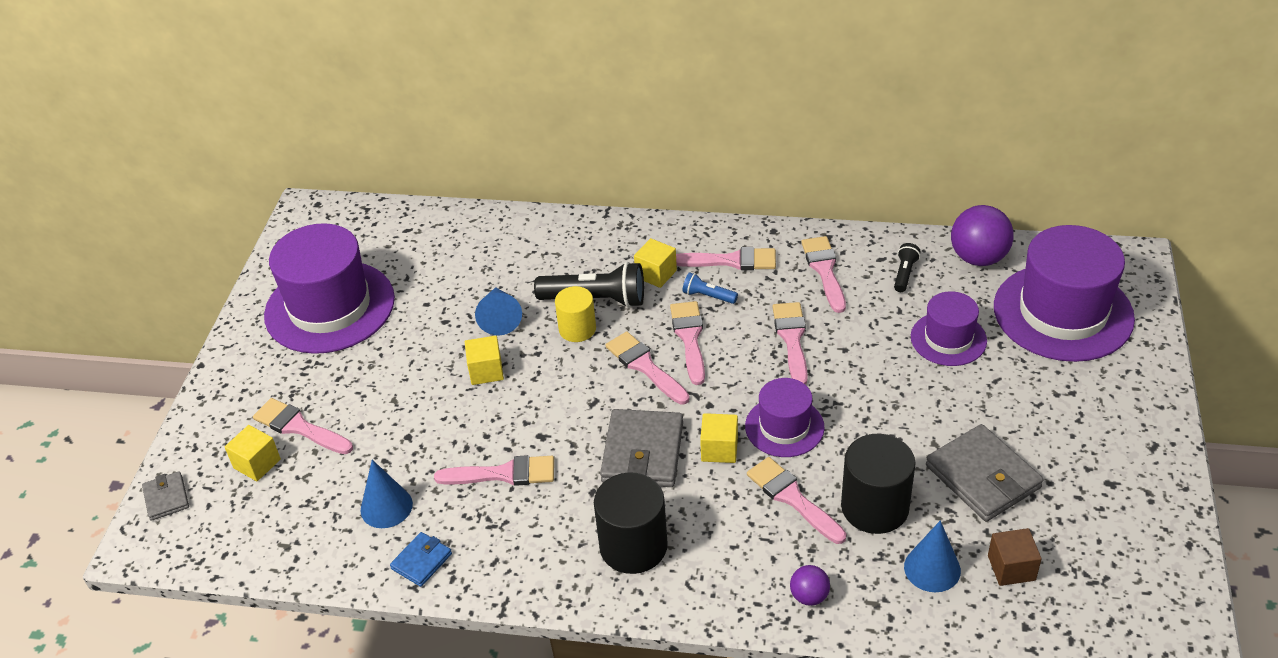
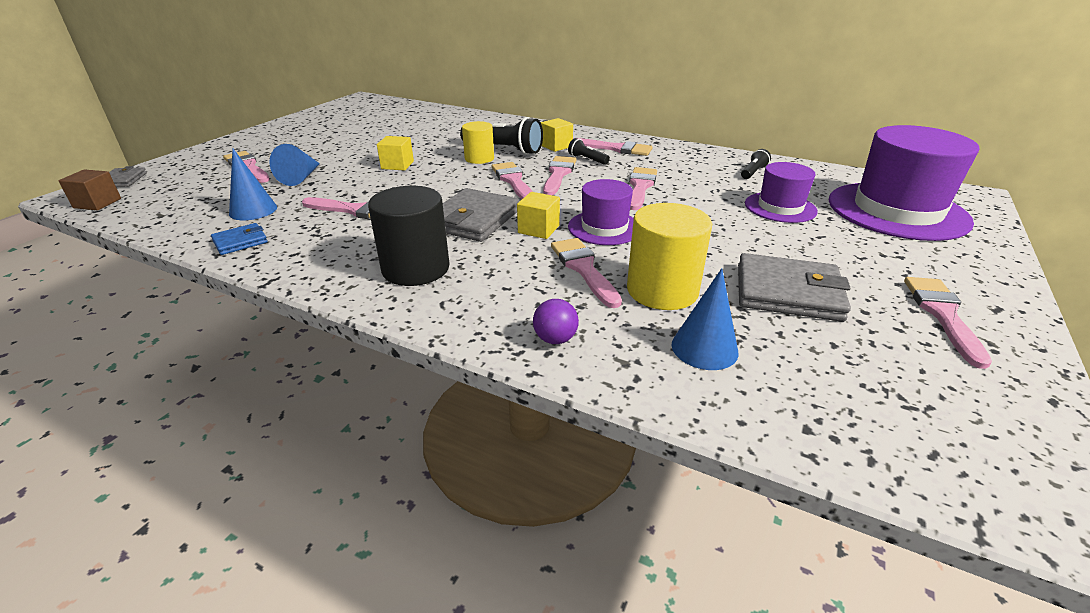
camera: 15 degrees right, 10 degrees down
yellow cube [225,425,281,481] -> none
purple hat [264,223,395,354] -> none
blue cone [475,287,522,336] -> blue cone moved to [269,144,320,186]
blue flashlight [683,272,738,304] -> black flashlight [568,138,610,165]
pink brush [801,236,846,313] -> pink brush moved to [904,277,992,369]
black cylinder [841,434,916,534] -> yellow cylinder [627,203,712,310]
grey wallet [926,424,1043,522] -> grey wallet turned 60 degrees counterclockwise [738,253,851,322]
purple ball [951,205,1014,266] -> none
brown cube [988,528,1042,586] -> brown cube moved to [58,169,121,210]

